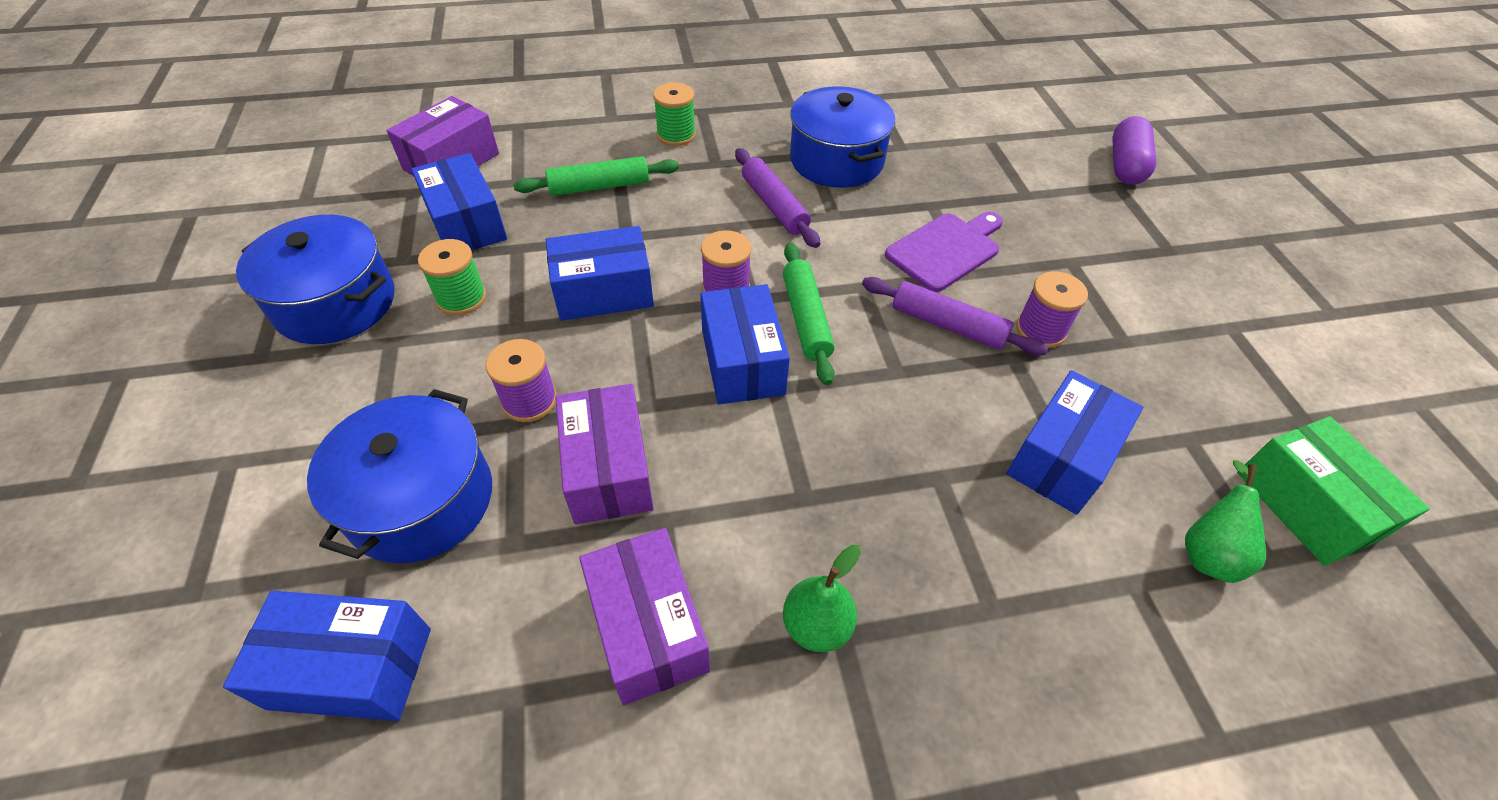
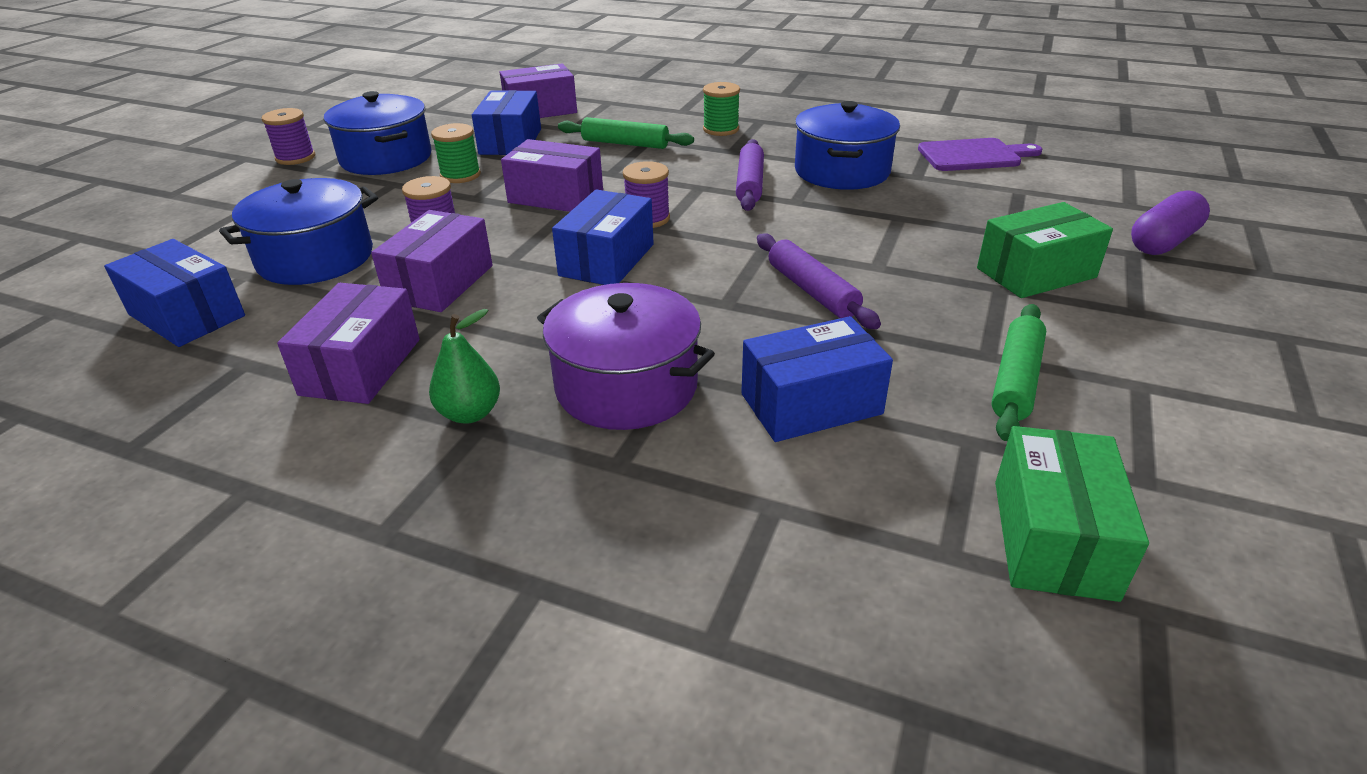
camera: 35 degrees right, 15 degrees down
blue box [546,226,654,321] -> purple box [501,139,603,212]
green rolling pin [783,243,835,385] -> green rolling pin moved to [991,304,1046,441]
purple cutting board [885,212,1003,292] -> purple cutting board moved to [918,138,1042,171]
purple spool [1016,271,1088,348] -> purple spool moved to [262,108,315,165]
green pear [1185,460,1266,583] -> none
none -> purple pot [537,283,715,430]
none -> green box [977,202,1113,298]

